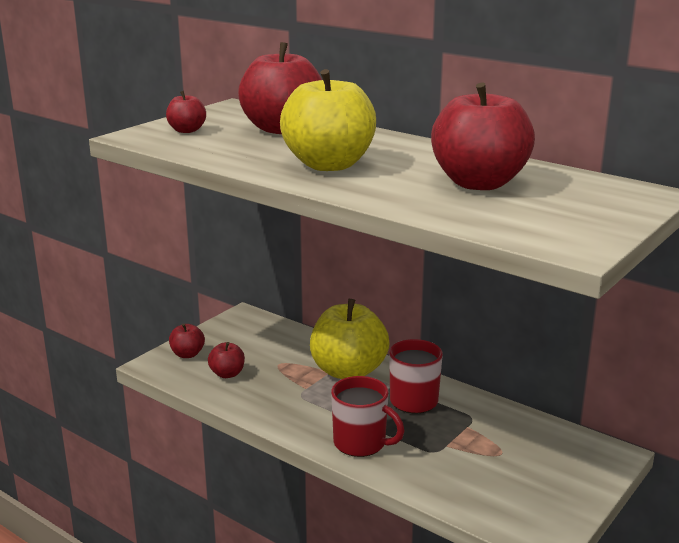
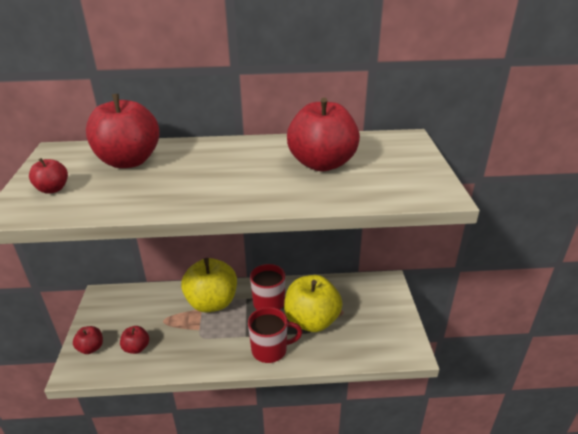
camera: 40 degrees left, 10 degrees up
yellow apple [280,69,376,171] -> yellow apple moved to [284,275,343,332]

